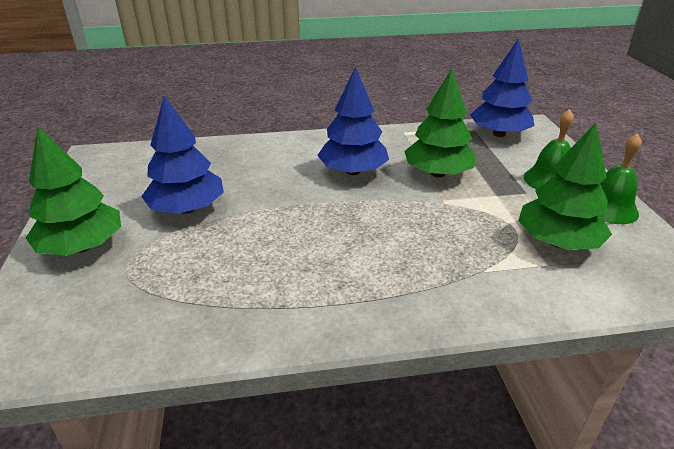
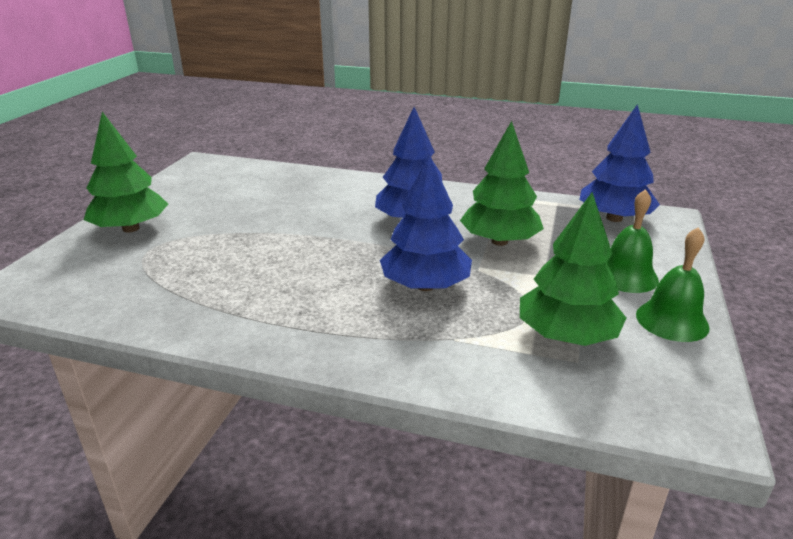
camera: 25 degrees right, 5 degrees down
blue tree [141,96,224,214] -> blue tree moved to [380,154,472,291]

